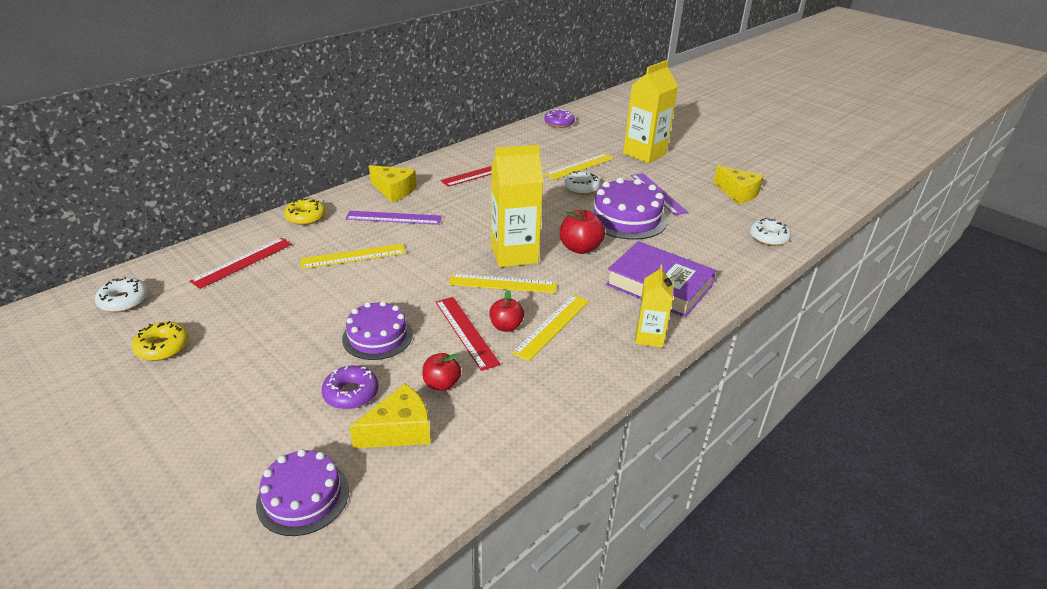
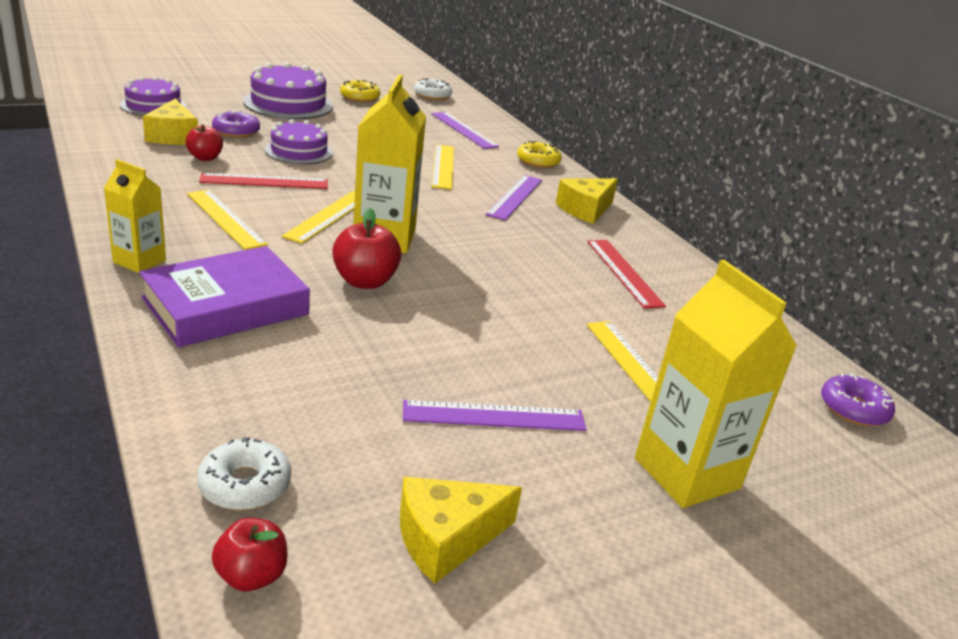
camera: 105 degrees right, 5 degrees down
red ruler [190,238,292,289] -> purple ruler [432,112,499,149]
red apple [489,290,524,332] -> red apple moved to [212,518,288,591]
white donut [564,171,600,195] -> none
purple cake [588,178,668,240] -> purple cake moved to [243,62,333,119]

